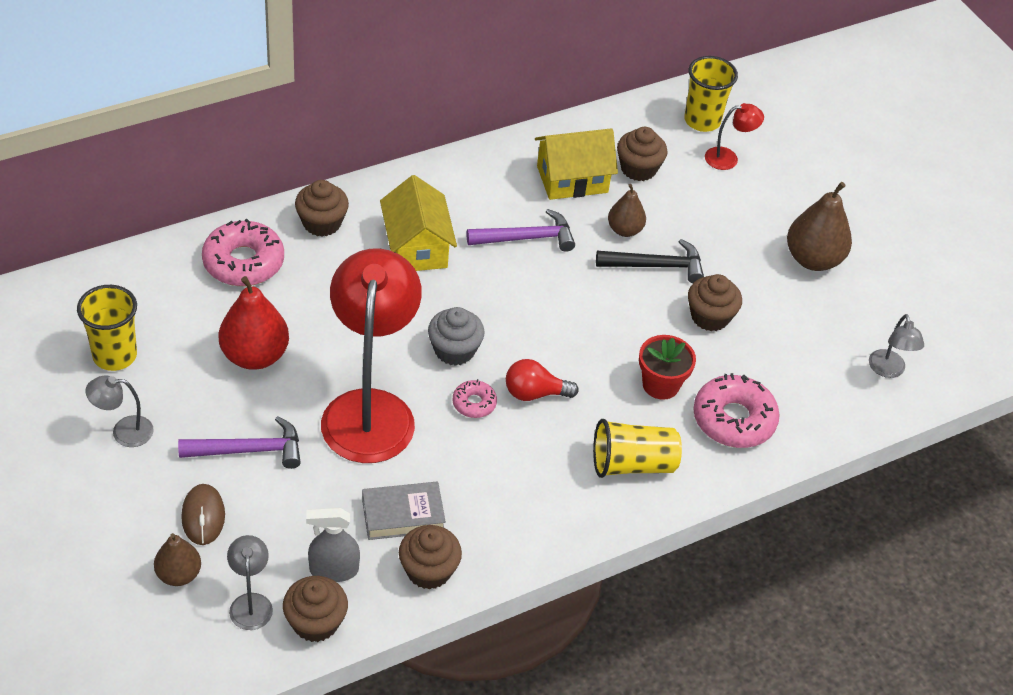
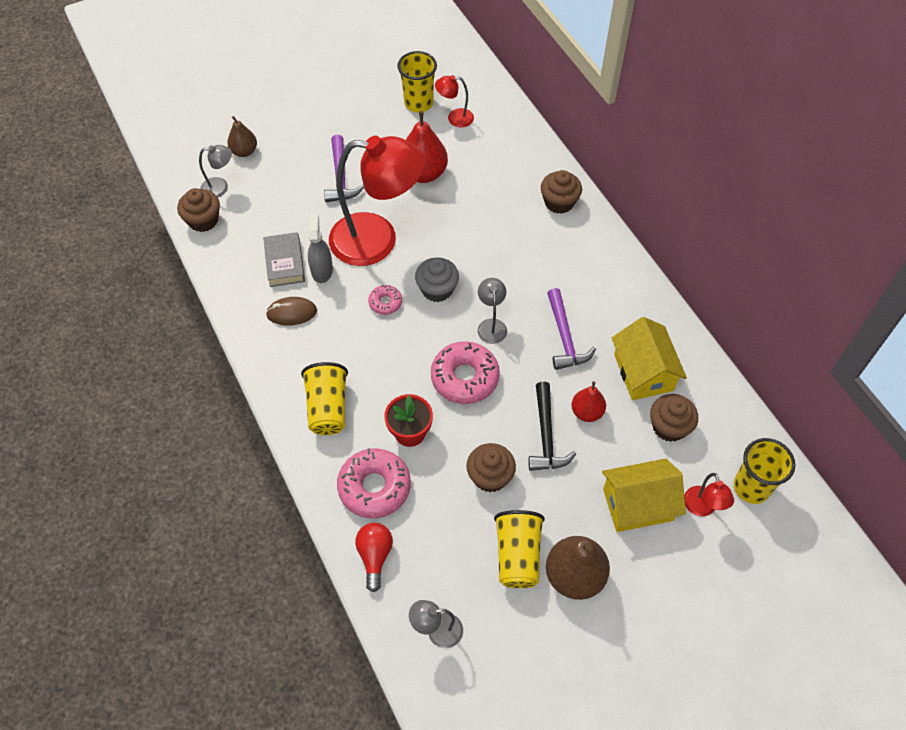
camera: 95 degrees right, 10 degrees up
grey lamp [85,375,154,447] -> grey lamp moved to [478,278,507,344]
brown mouse [181,484,225,545] -> brown mouse moved to [266,297,317,326]
pink donut [202,219,284,286] -> pink donut moved to [431,341,500,404]
grey spray bottle [306,508,360,582] -> grey spray bottle moved to [308,213,333,283]
yellow house [380,175,457,271] -> yellow house moved to [602,459,686,532]
brown cupcake [399,525,462,590] -> none
red light bulb [506,359,579,401] -> red light bulb moved to [355,523,393,592]
brown pear [608,184,646,237] -> red pear [571,381,606,422]
none -> red lamp [435,75,474,128]
none -> yellow cup [494,510,545,588]

